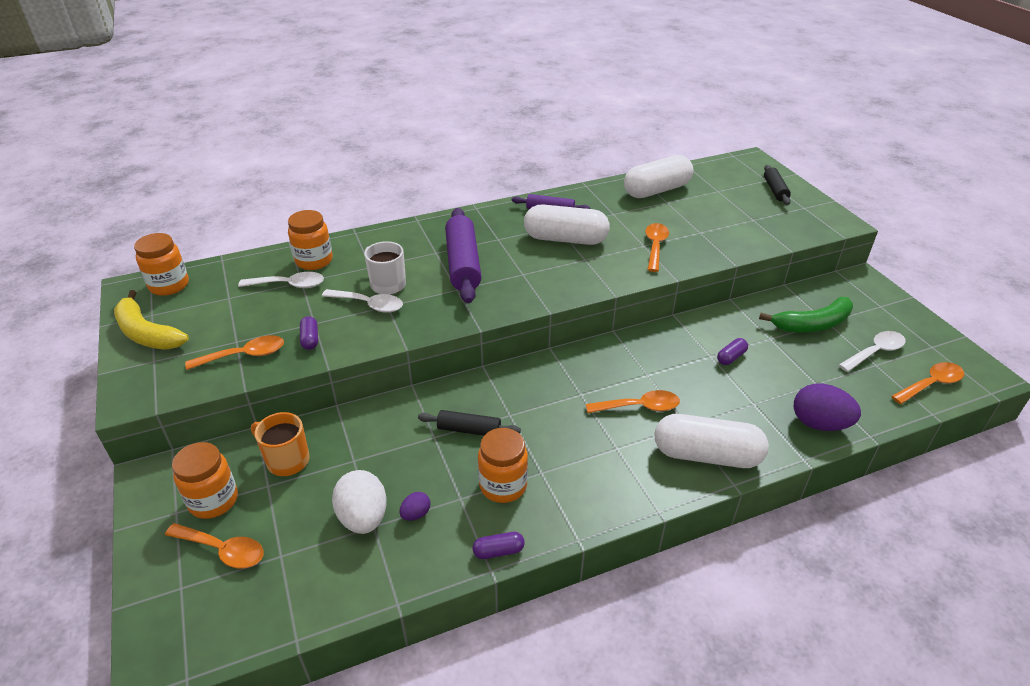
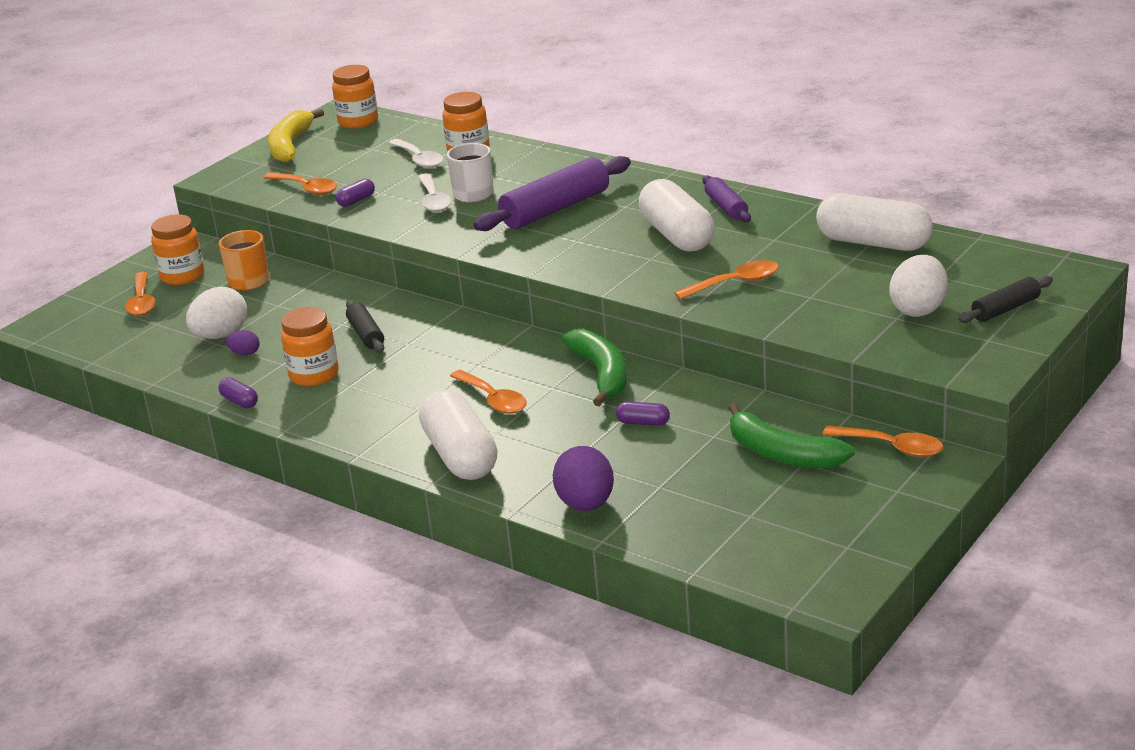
camera: 60 degrees right, 10 degrees down
white spoon [839,331,906,372] -> none
orange spoon [891,362,964,404] -> orange spoon moved to [822,426,943,457]
none -> green banana [562,329,627,406]
none -> white egg [889,255,948,317]

